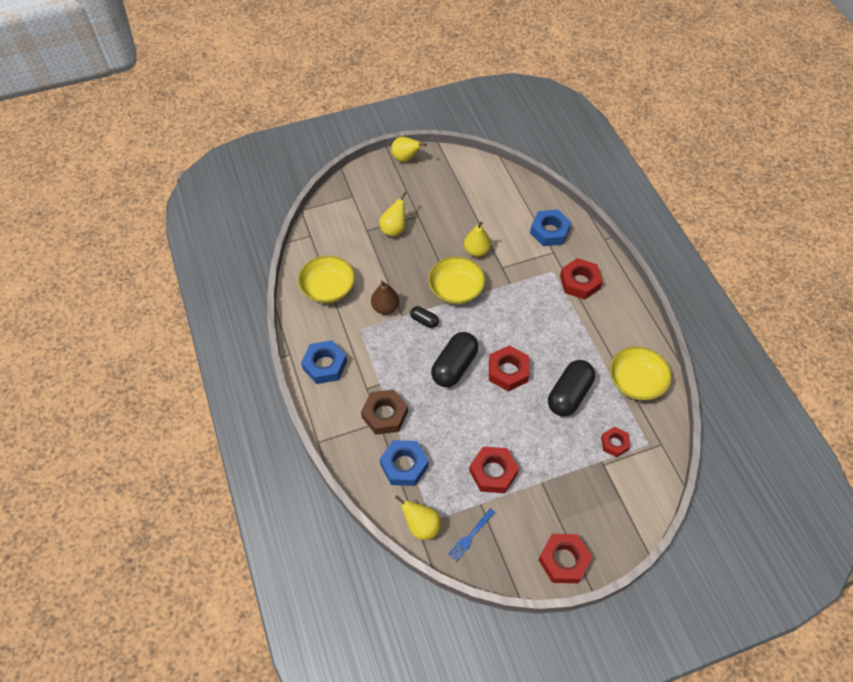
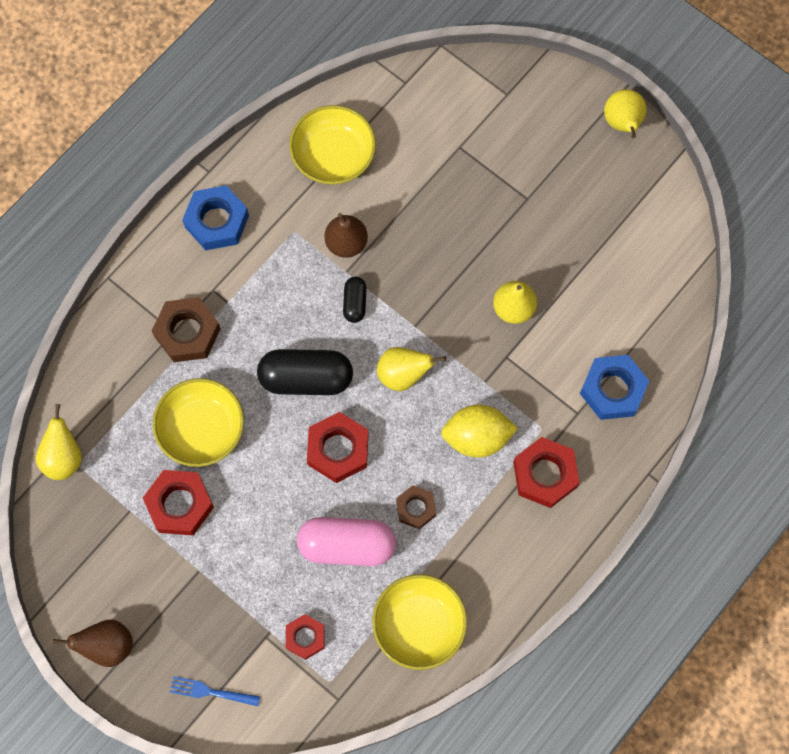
camera: 60 degrees right, 15 degrees up
yellow pear [379,192,407,237] -> yellow pear moved to [377,347,446,391]
blue nut [380,440,428,486] -> none
yellow bowl [428,257,485,304] -> yellow bowl moved to [153,378,244,467]
blue fork [448,508,495,562] -> blue fork moved to [170,676,260,706]
red nut [538,534,592,583] -> brown pear [53,620,133,667]
black capsule [548,360,595,416] -> pink capsule [297,517,396,566]
none -> brown nut [396,485,436,529]
none -> yellow lemon [441,405,518,458]

